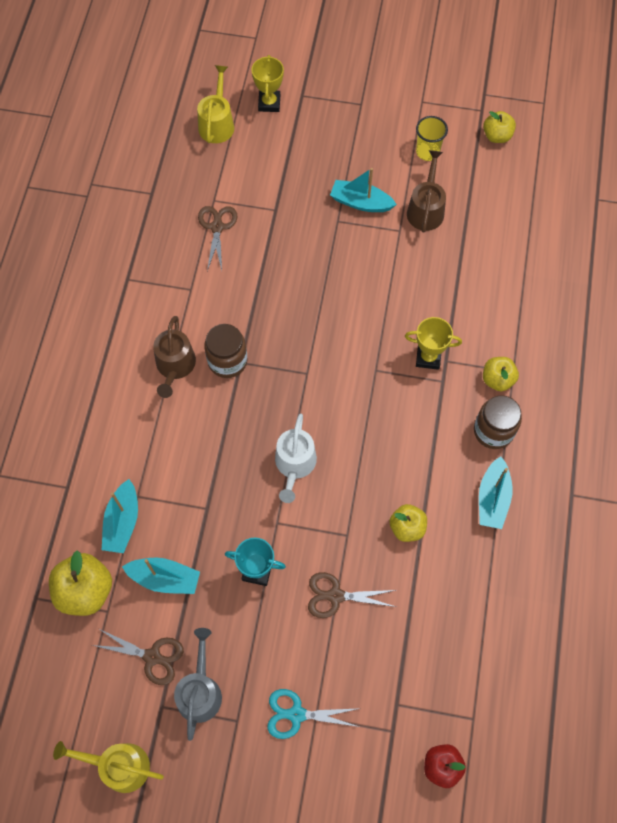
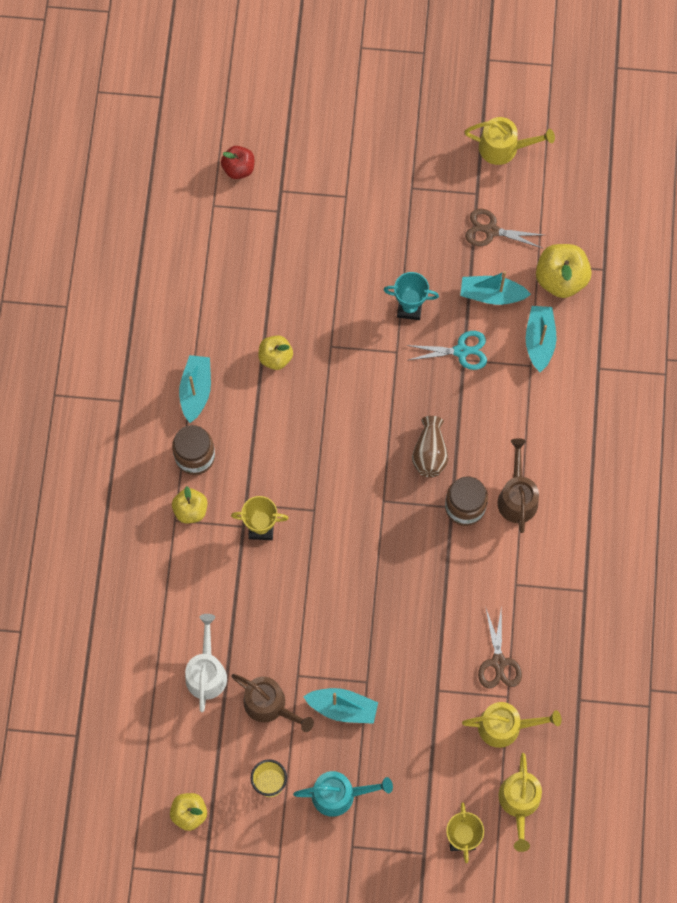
camera: 175 degrees right, 5 degrees up
grey watering can [174,628,222,741] -> none
turquoise scissors [267,689,361,739] -> turquoise scissors moved to [406,331,487,370]
white watering can [275,414,317,503] -> white watering can moved to [185,614,227,712]
brown scissors [308,572,396,618] -> none
brown watering can [407,150,446,232] -> brown watering can turned 60 degrees counterclockwise [231,674,314,732]
none -> turquoise watering can [293,771,393,817]
none -> brown vase [412,416,448,477]
none -> yellow watering can [462,702,562,748]

